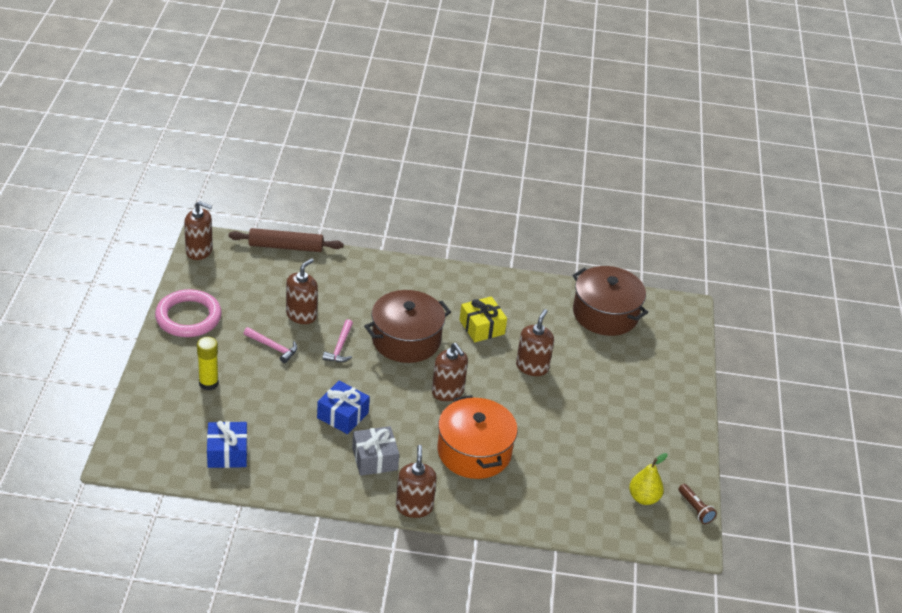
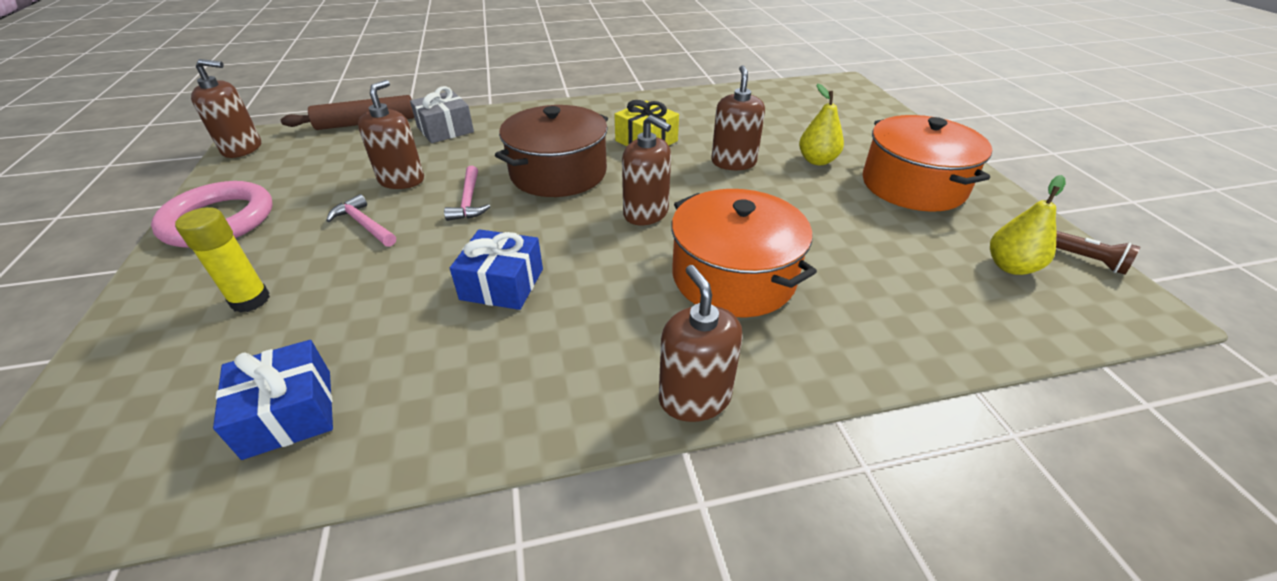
camera: 15 degrees left, 0 degrees up
pink hammer [244,327,298,363] -> pink hammer turned 150 degrees counterclockwise [326,194,396,247]
grey gift [352,426,399,476] -> grey gift moved to [410,86,474,143]
brown pot [572,266,648,336] -> none
none -> yellow pear [799,84,844,165]
none -> orange pot [863,115,992,212]

